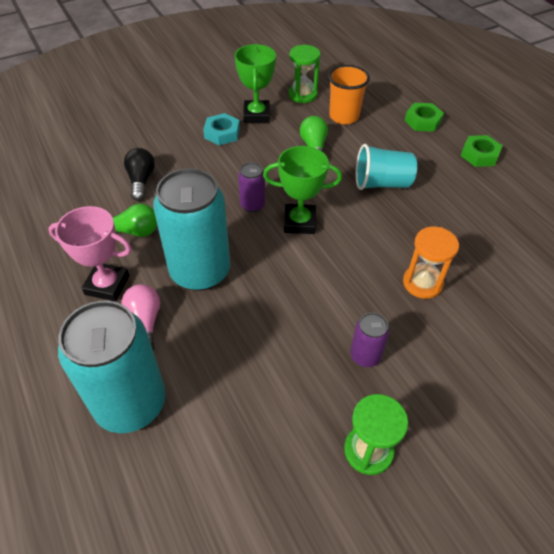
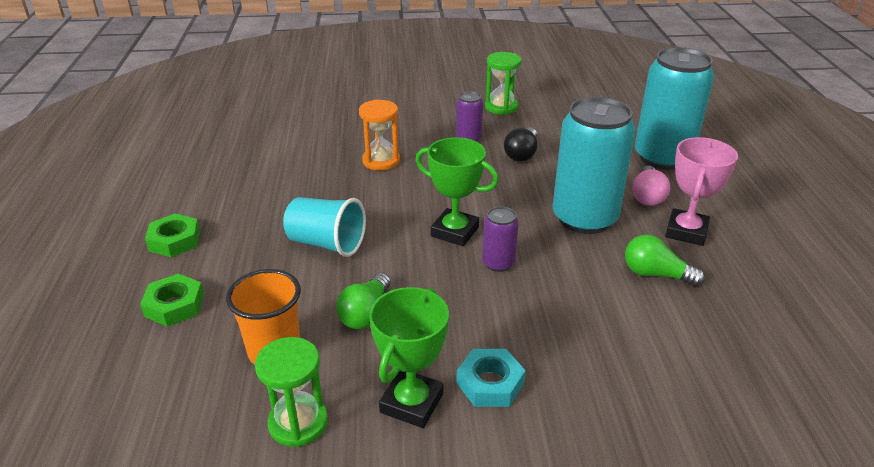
camera: 155 degrees left, 15 degrees down
pink trophy [48,206,132,301] -> pink trophy turned 75 degrees clockwise [665,137,738,246]
black light bulb [124,148,155,201] -> black light bulb moved to [504,128,537,162]

